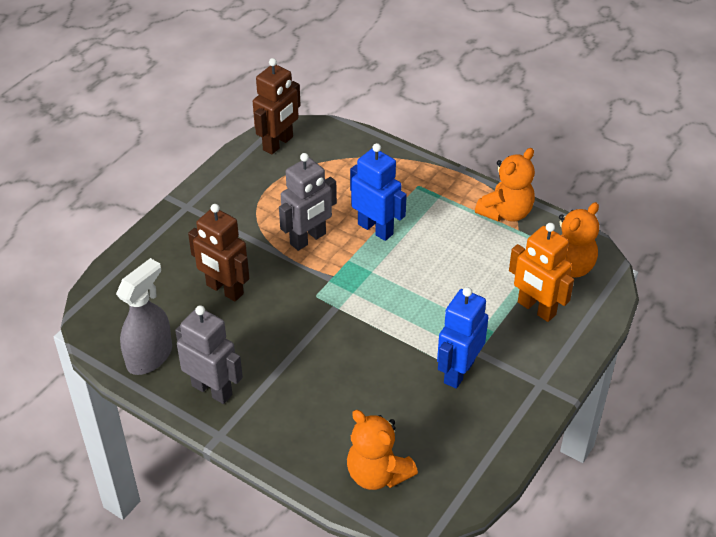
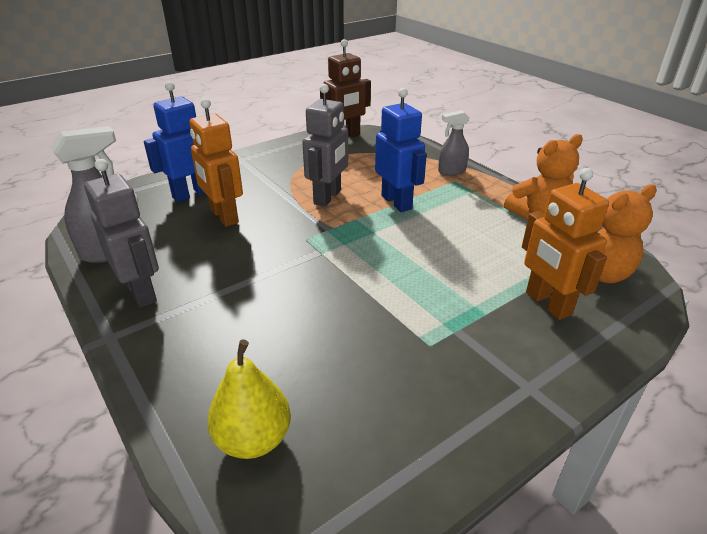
camera: 20 degrees right, 10 degrees down
brown robot [188,204,249,302] -> orange robot [189,98,243,227]
grey robot [279,153,337,251] -> grey robot turned 45 degrees counterclockwise [302,84,348,207]
orange teddy bear [347,410,418,490] -> yellow pear [207,340,291,459]
blue robot [437,287,488,389] -> blue robot moved to [144,81,205,202]
none -> grey spray bottle [438,110,470,176]

